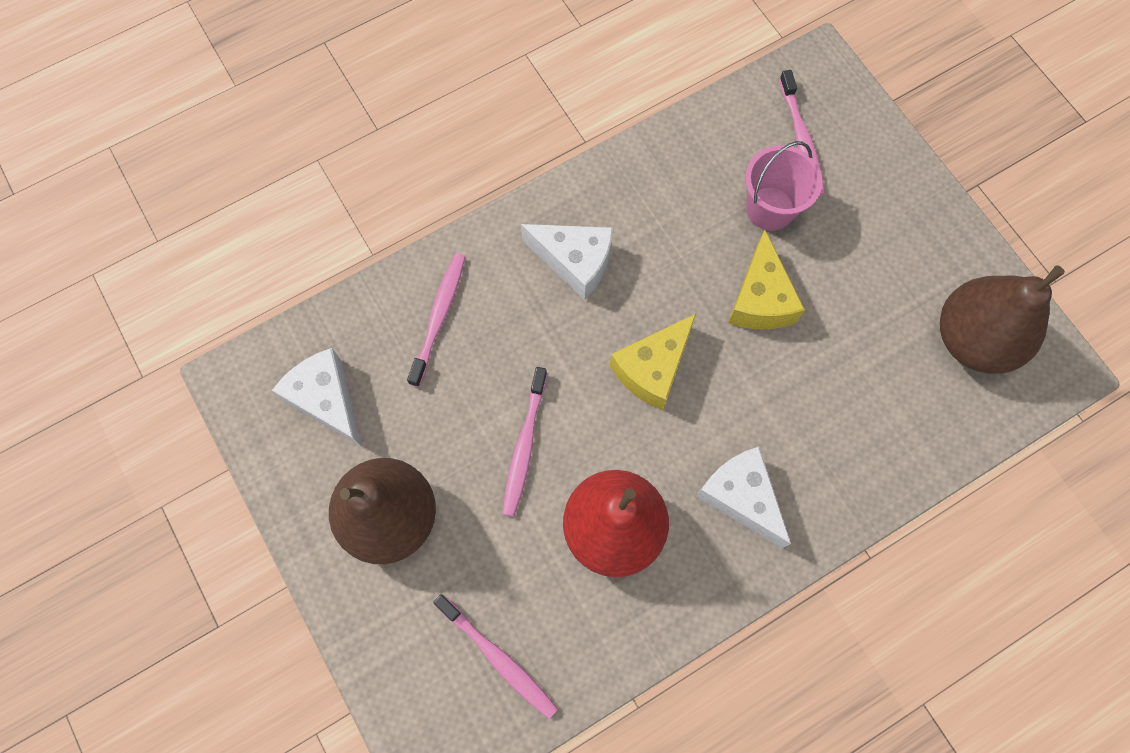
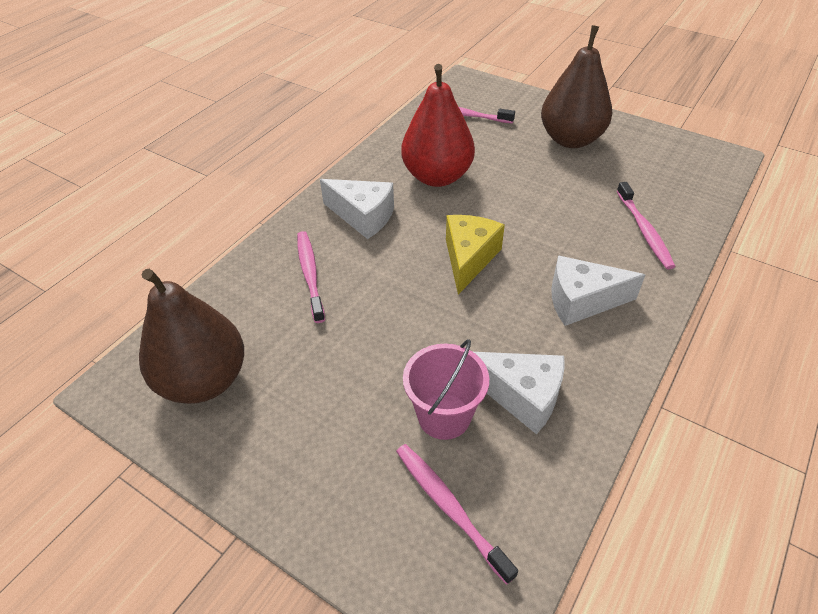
camera: 155 degrees right, 25 degrees down
white cheese [272,348,362,447] -> white cheese moved to [474,352,565,434]
pink toothbrush [502,367,547,517] -> pink toothbrush moved to [297,231,325,323]
yellow cheese [728,230,805,329] -> none

